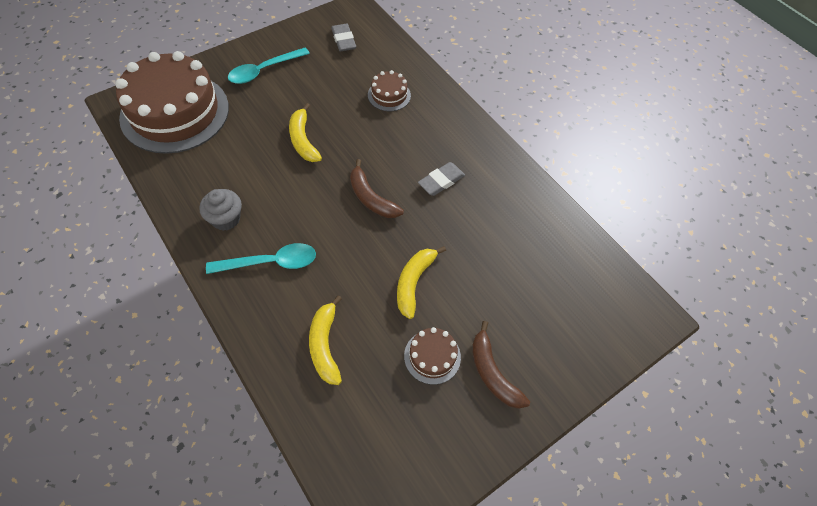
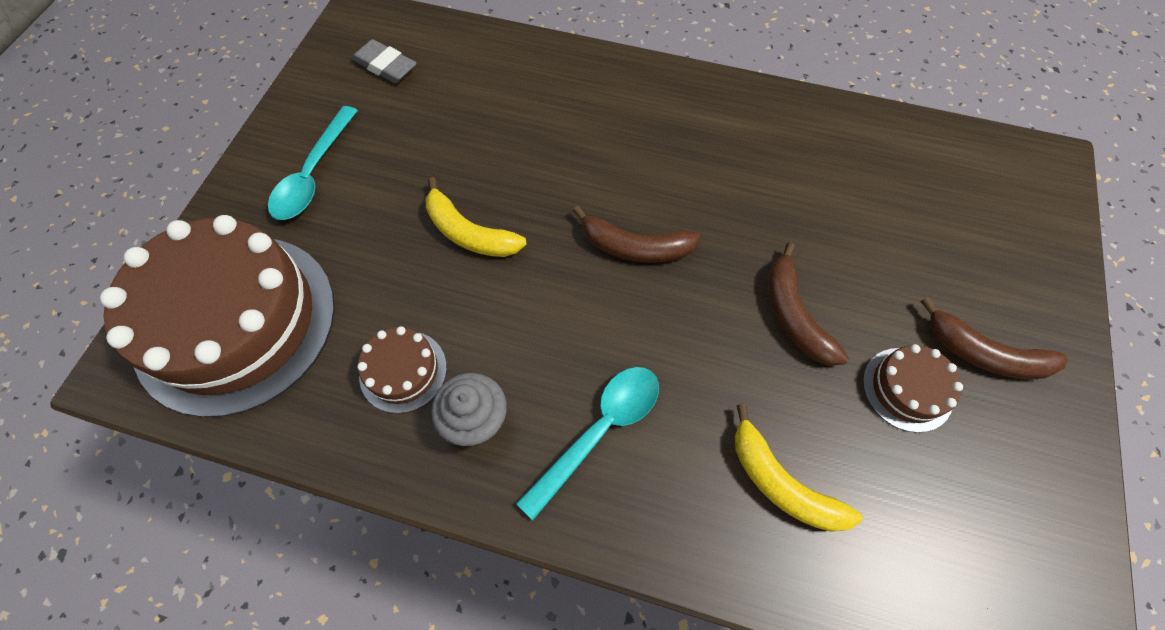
camera: 35 degrees left, 5 degrees up
brown cake [368,70,411,111] -> brown cake moved to [357,326,447,413]
yellow banana [397,246,446,319] -> brown banana [768,242,849,366]
grey eraser [418,162,465,196] -> none

